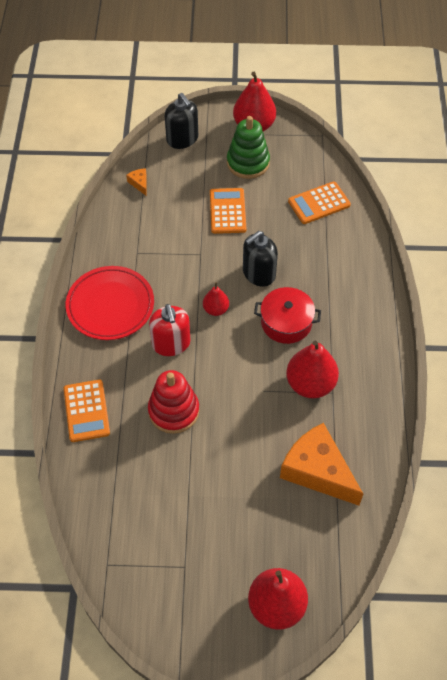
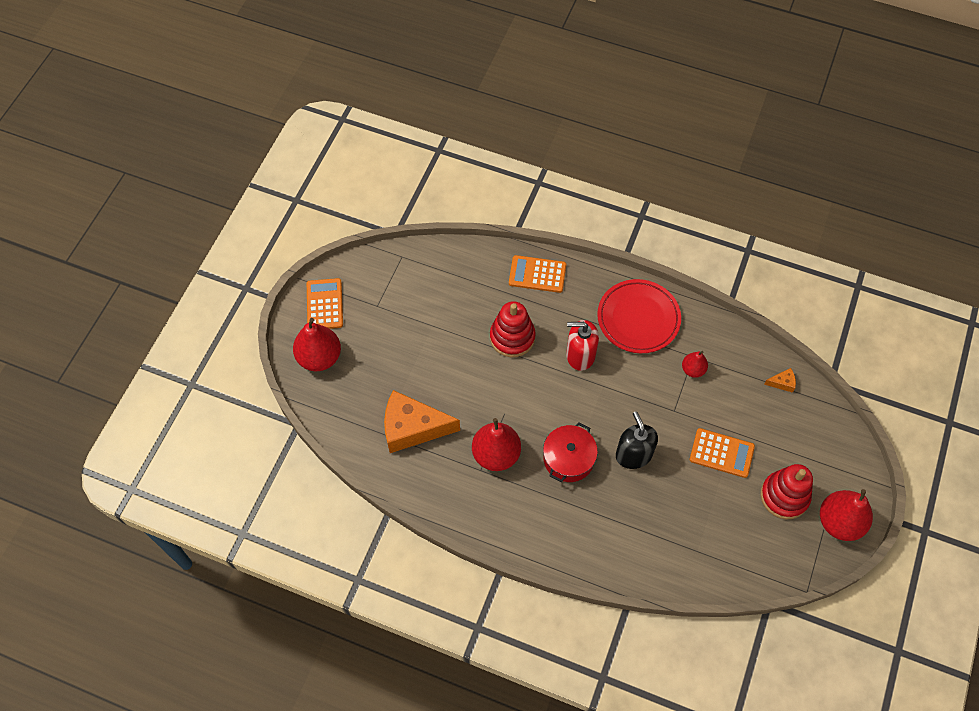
camera: 110 degrees right, 5 degrees up
black soap dispenser [165,93,198,149] -> none
red pear [203,282,229,316] -> red pear moved to [682,351,708,378]
green stacking toy [227,116,270,179] -> red stacking toy [760,464,813,519]
orange cheese [280,423,363,506] -> orange cheese turned 150 degrees counterclockwise [384,390,460,453]
orange calculator [288,181,351,224] -> orange calculator moved to [307,278,343,329]

